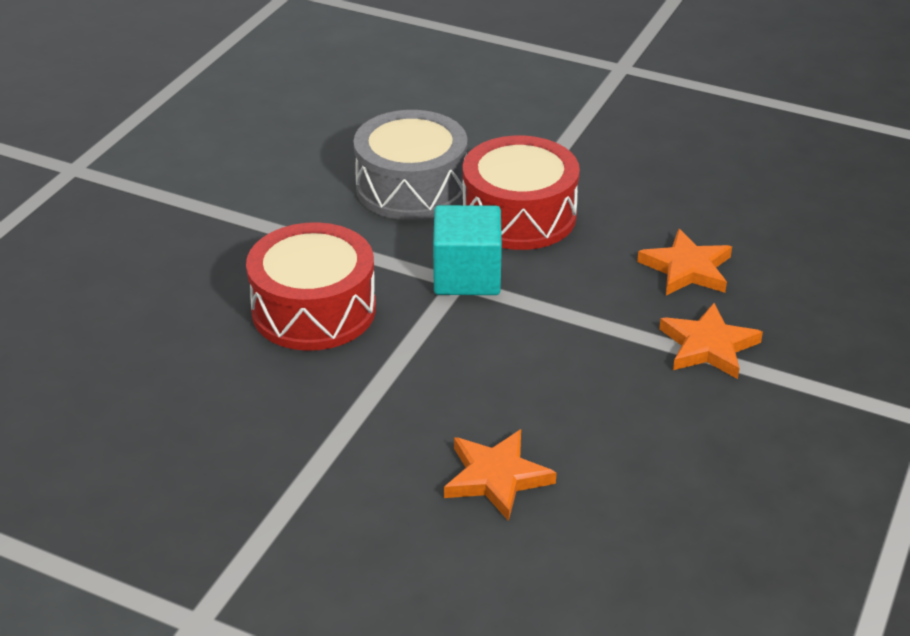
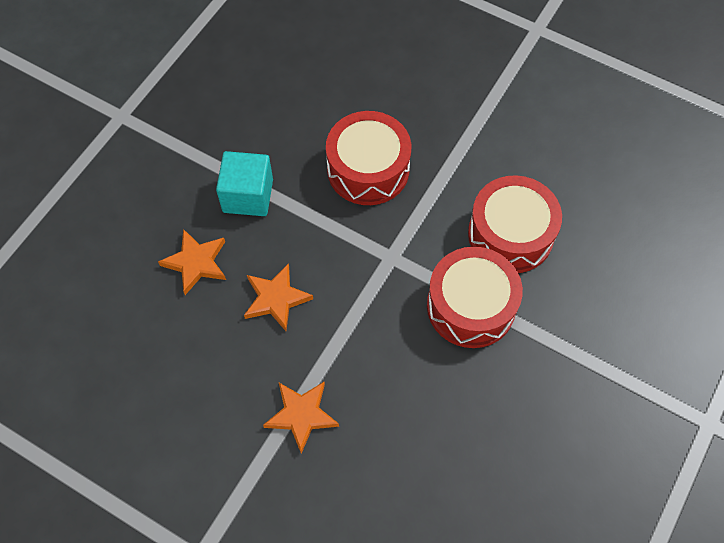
camera: 95 degrees right, 25 degrees up
grey drum [354,110,467,220] -> red drum [468,175,562,273]
turquoise cube [433,205,502,295] -> turquoise cube moved to [216,151,273,216]
orange star [637,229,732,295] -> orange star moved to [244,263,313,331]

